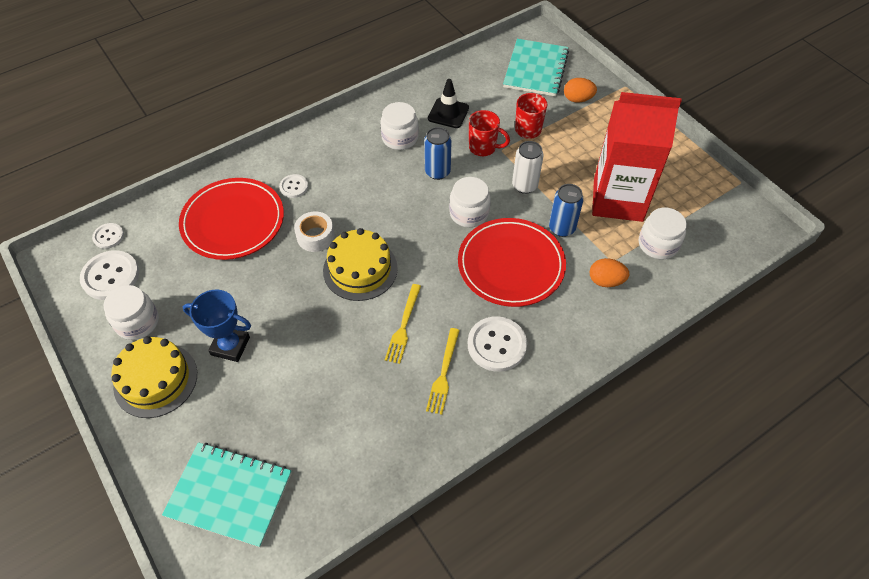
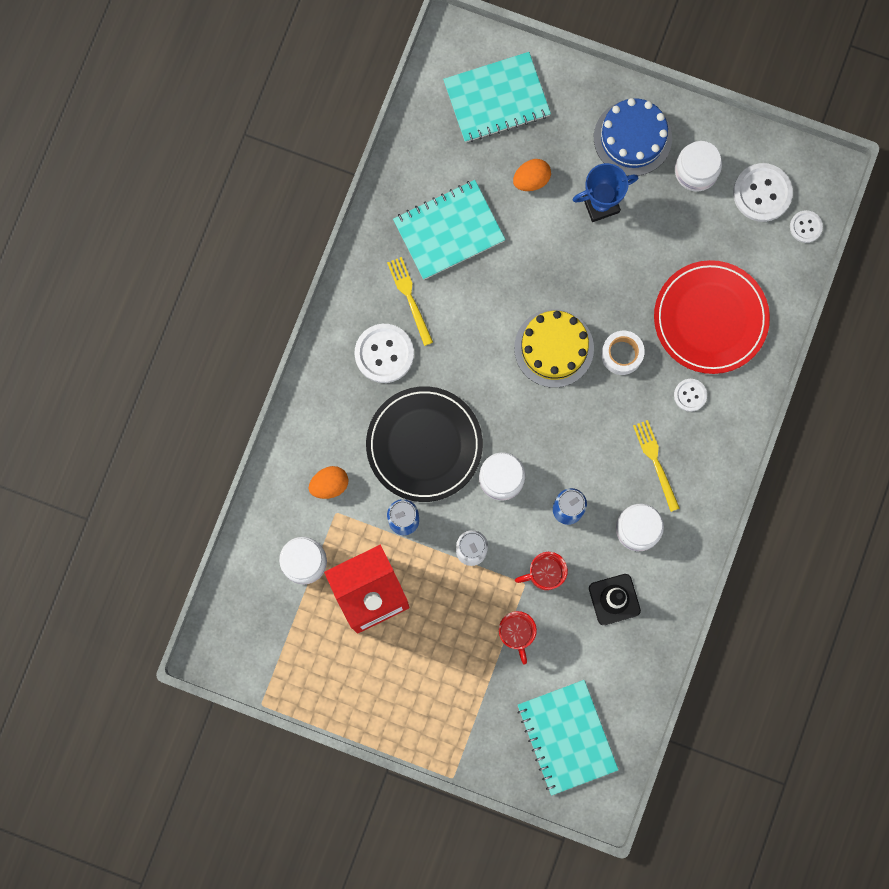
camera: 145 degrees right, 25 degrees up
yellow cake [111,336,197,418] -> blue cake [594,98,672,176]
yellow fork [385,284,421,364] -> yellow fork moved to [633,420,680,512]
red plate [458,218,566,307] -> black plate [366,386,483,502]
orange egg [564,78,597,103] -> orange egg moved to [513,159,551,191]
none -> turquoise notebook [393,180,506,280]

